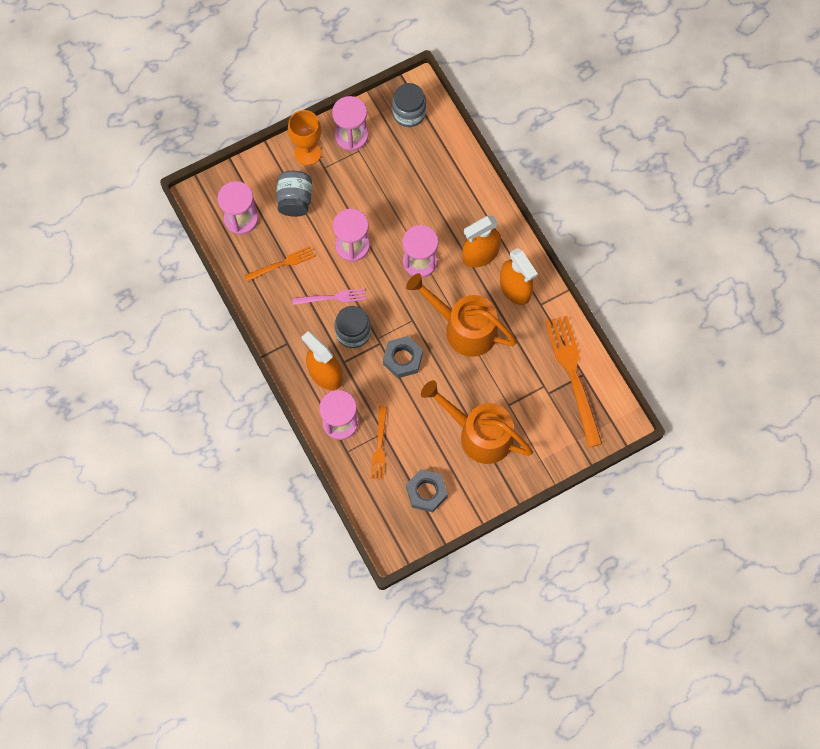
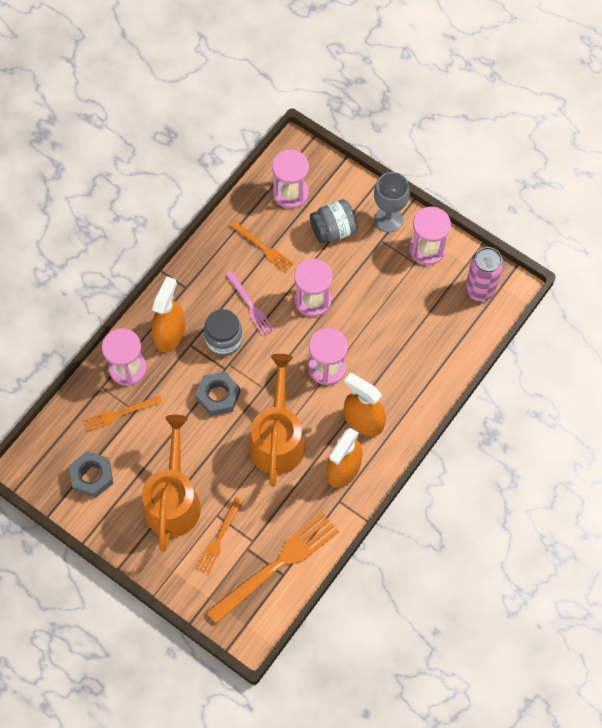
camera: 65 degrees right, 5 degrees down
orange goblet [288,110,321,165] -> grey goblet [374,172,410,232]
grey jar [392,83,426,127] -> pink can [465,247,503,302]
none -> orange fork [196,497,243,574]

